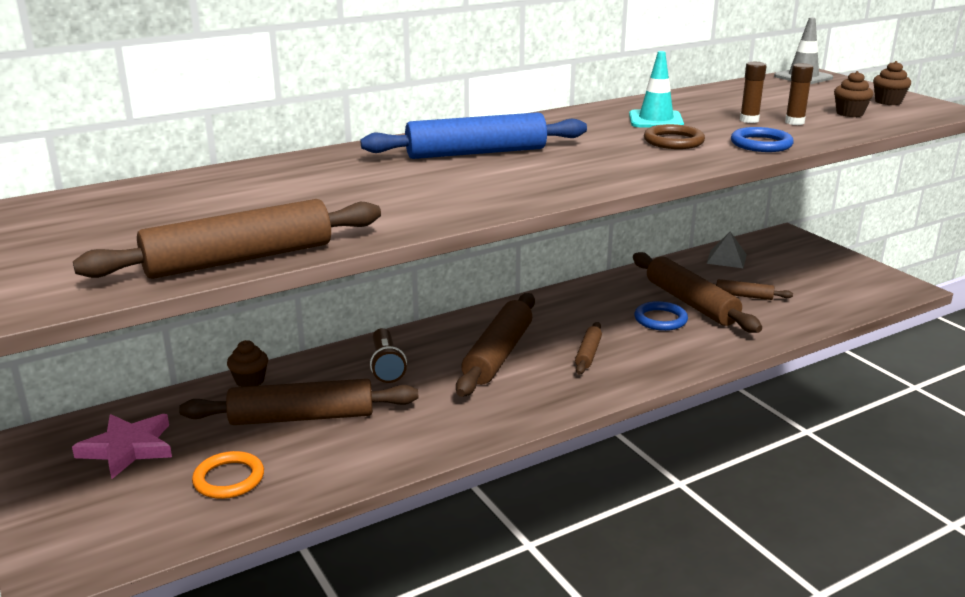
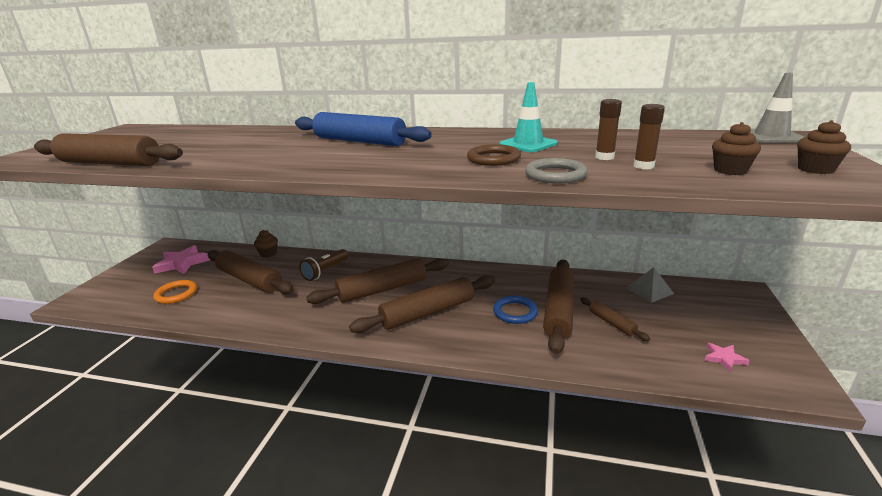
camera: 45 degrees right, 0 degrees up
brown rolling pin [575,322,602,375] -> brown rolling pin [349,275,495,333], size x2.01
blue ring [731,127,794,152] -> grey ring [525,158,588,184]
none -> pink star [704,342,750,372]

